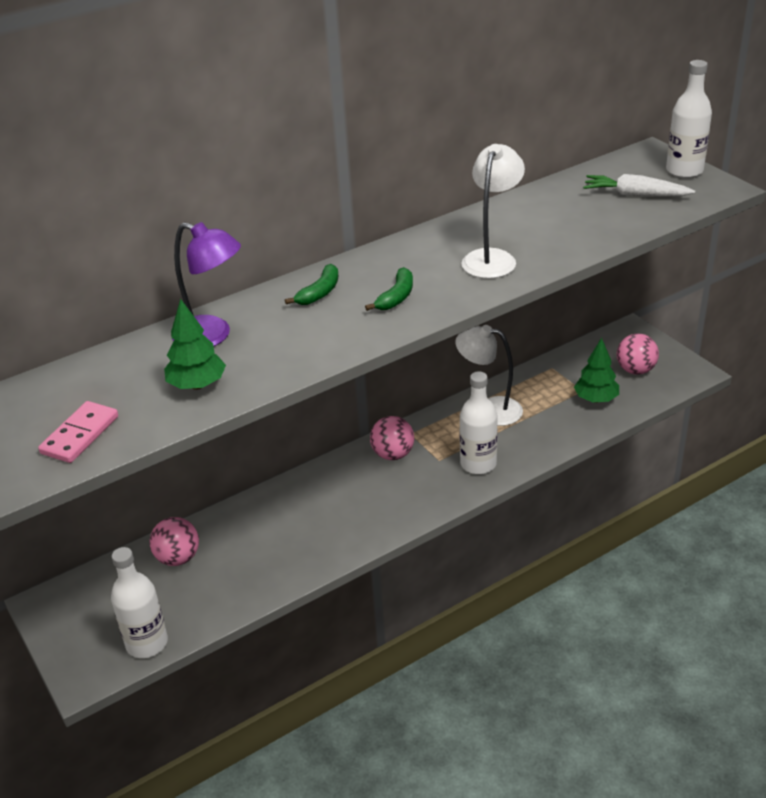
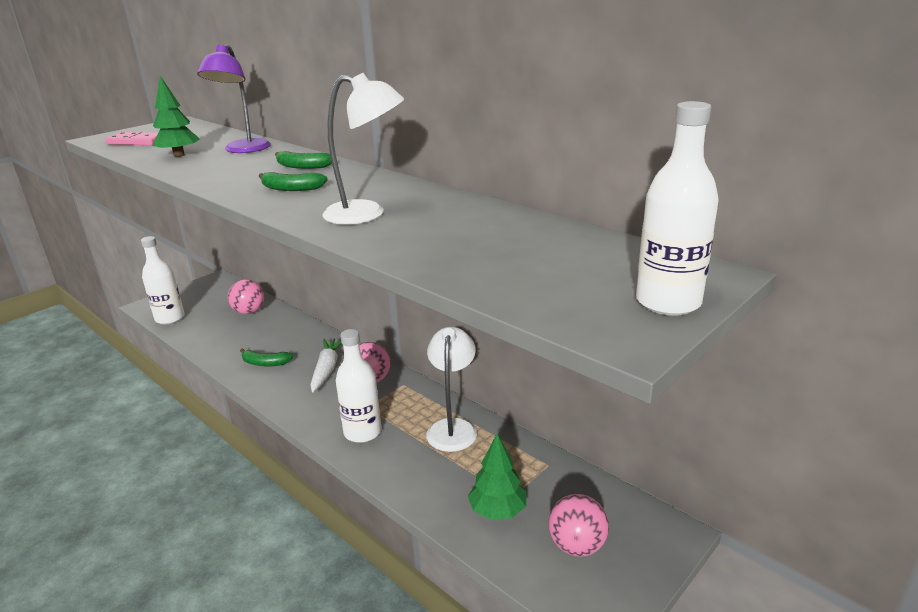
camera: 75 degrees right, 10 degrees down
white carrot [583,174,695,197] -> white carrot moved to [310,339,341,393]
none -> green banana [240,348,294,367]

